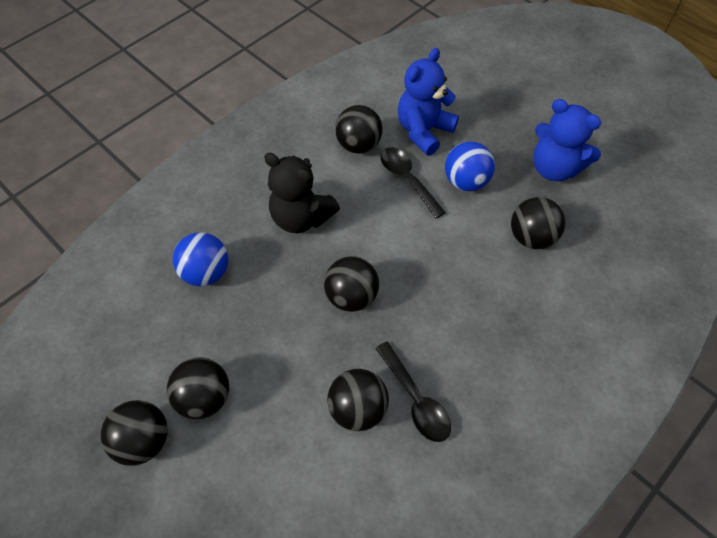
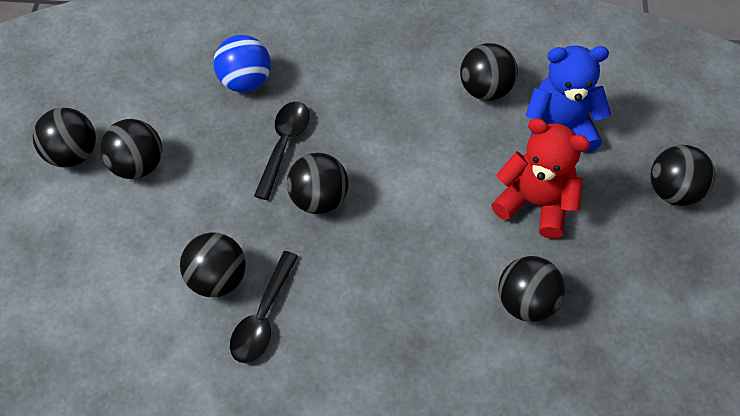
camera: 50 degrees right, 0 degrees up
black teddy bear [264,153,340,233] -> none
black spoon [380,147,446,218] -> black spoon moved to [254,101,310,200]
blue ball [445,141,495,191] -> red teddy bear [491,118,590,239]
blue teddy bear [533,99,601,181] -> none
none -> black ball [650,145,715,206]

